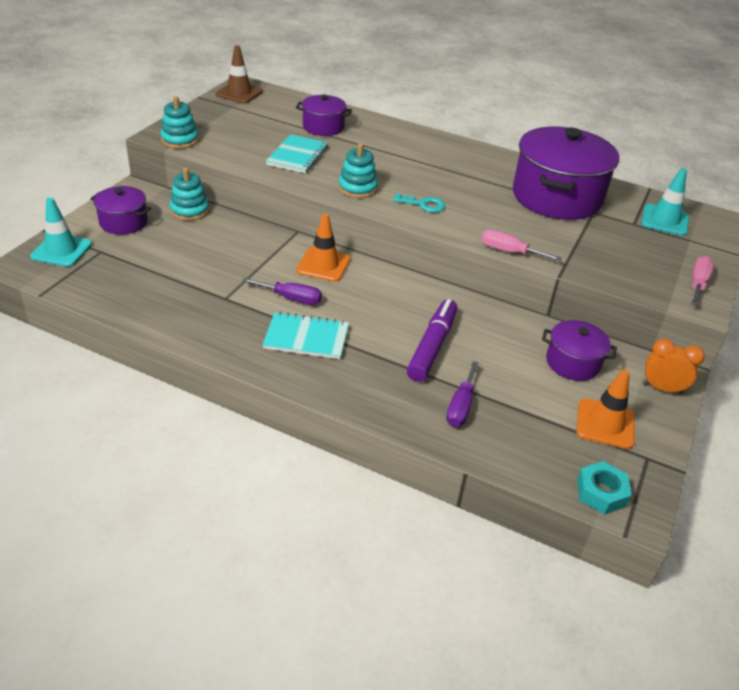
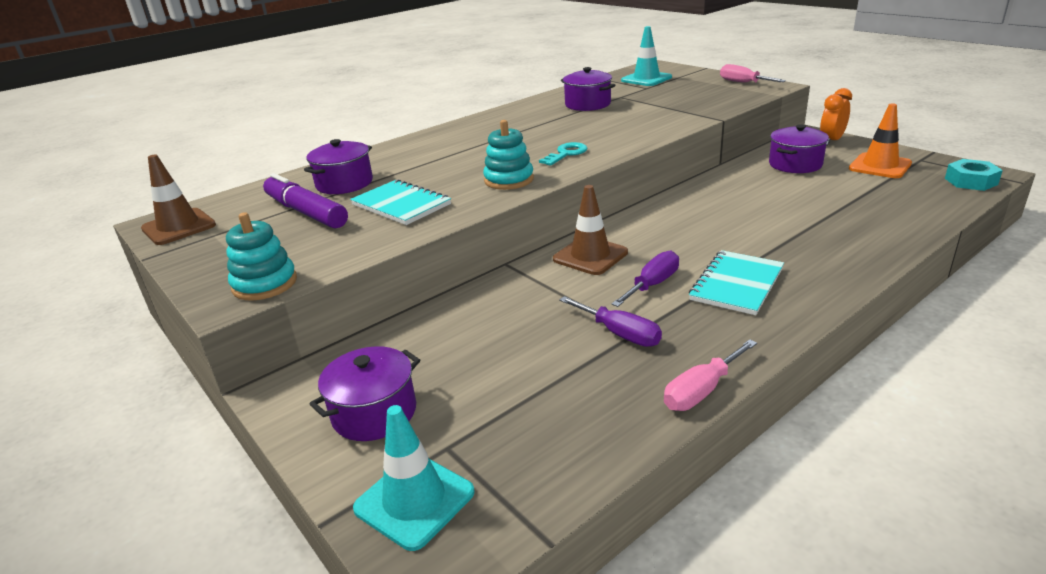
camera: 60 degrees left, 10 degrees down
turquoise stacking toy [170,168,209,221] -> none
orange traffic cone [296,213,350,282] -> brown traffic cone [553,185,628,275]
purple marker [407,299,457,382] -> purple marker moved to [263,173,348,229]
purple screwdriver [446,361,479,427] -> purple screwdriver moved to [559,296,662,347]
pink screwdriver [481,230,562,261] -> pink screwdriver moved to [664,339,757,411]
purple pot [513,127,619,220] -> purple pot [561,67,616,111], size x0.51

